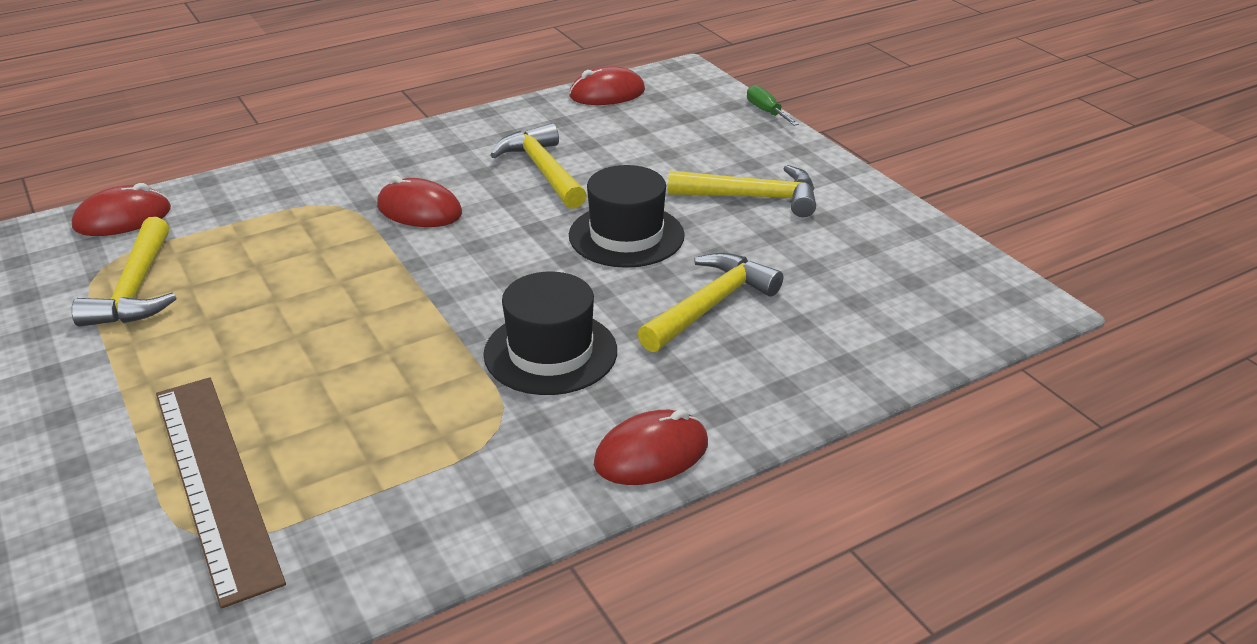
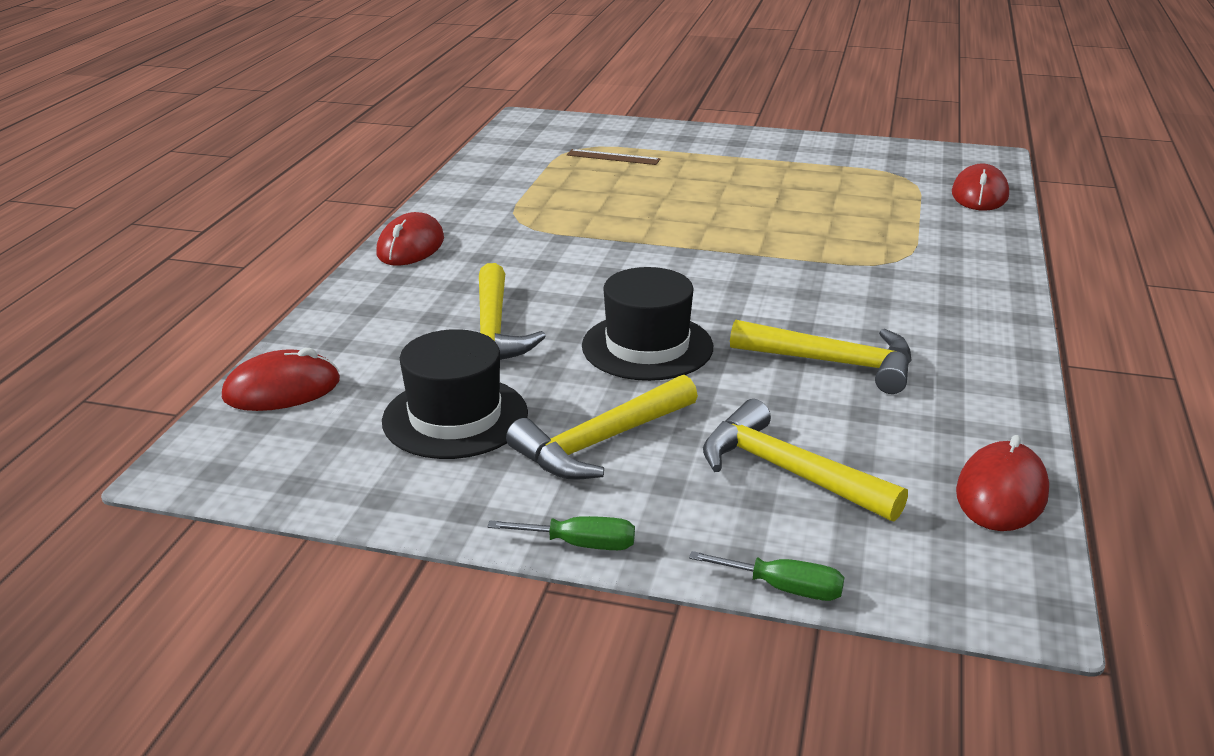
camera: 135 degrees right, 5 degrees down
yellow hammer [71,217,176,326] -> yellow hammer moved to [703,399,908,521]
brown ruler [156,377,286,609] -> brown ruler [567,149,660,165], size x0.46
red mouse [377,176,462,227] -> red mouse moved to [222,348,340,411]
black hat [483,272,617,395] -> black hat moved to [382,329,528,459]
none -> green screwdriver [487,516,635,550]

